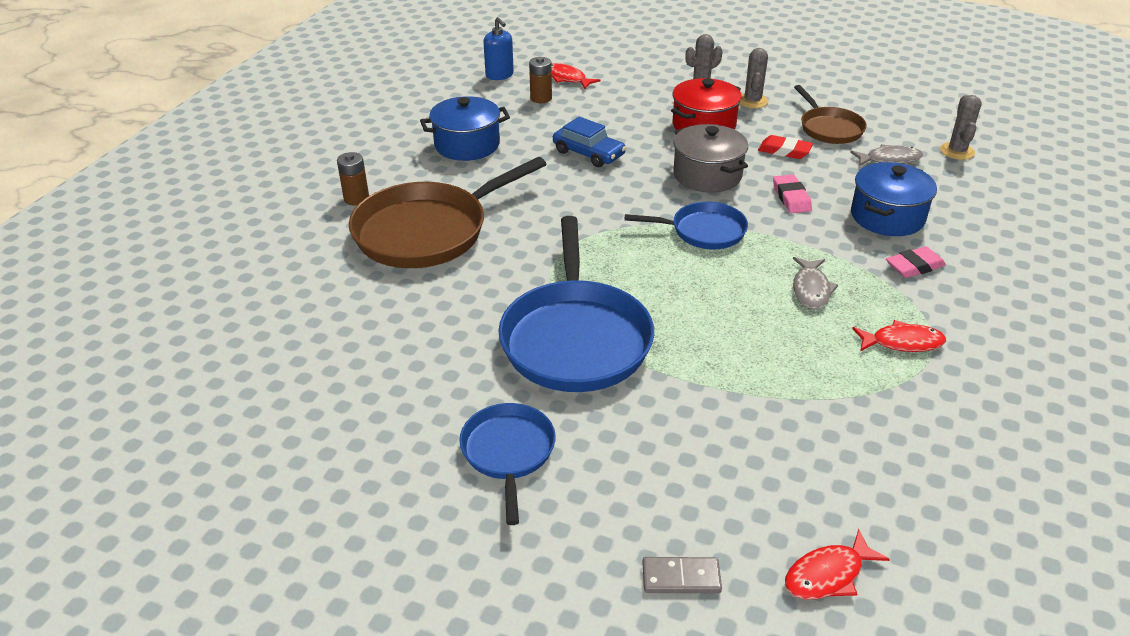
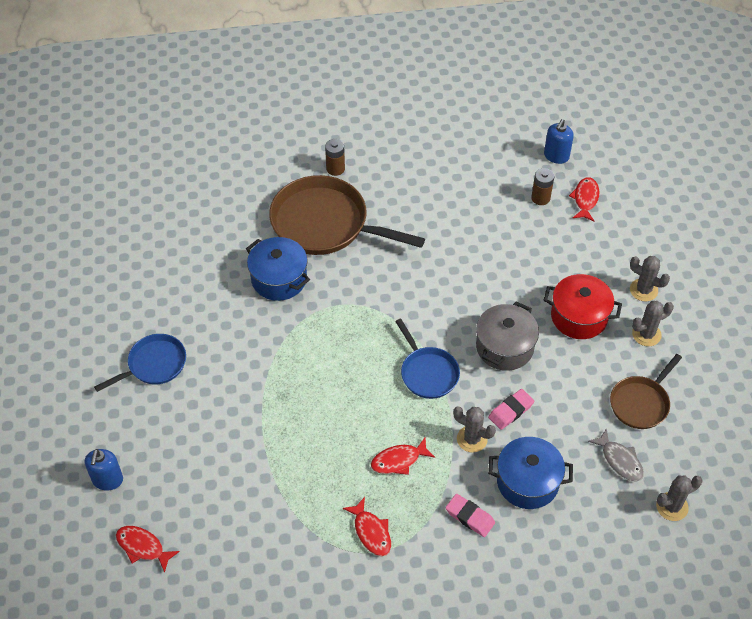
camera: 60 degrees right, 15 degrees up
blue pot [420,96,510,161] -> blue pot moved to [246,237,310,301]
blue pan [498,216,654,392] -> none
blue car [553,117,626,167] -> none
grey domino [642,557,722,593] -> blue soap dispenser [85,449,123,491]
red eraser [758,135,813,159] -> none
grey fish [793,257,838,309] -> red fish [371,438,435,475]
none -> grey cactus [453,407,496,453]

